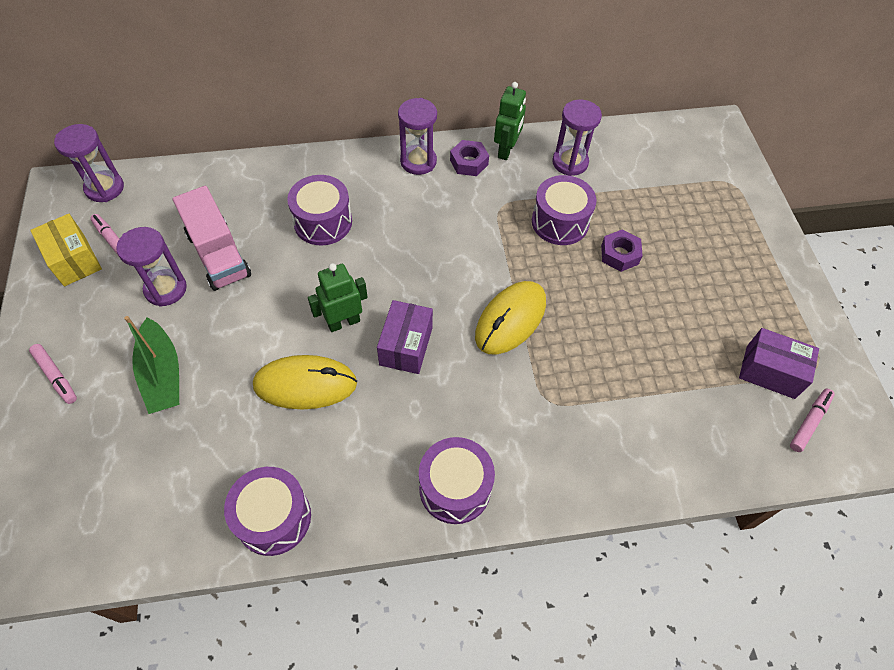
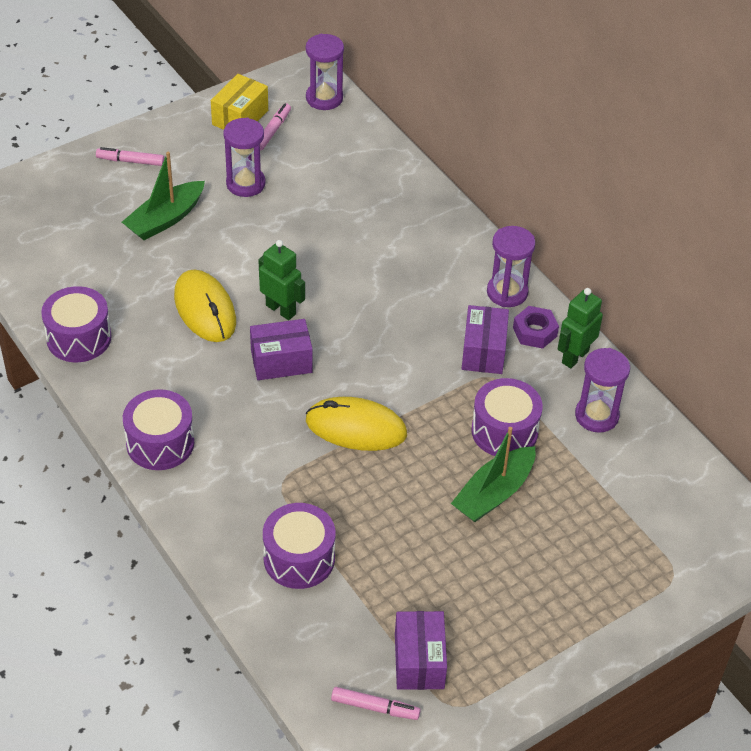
camera: 65 degrees right, 10 degrees down
pink marker [29,344,77,404] -> pink marker turned 75 degrees clockwise [96,147,165,166]
pink truck [173,186,251,291] -> none
purple drum [287,175,352,245] -> purple drum moved to [263,503,335,589]
green robot [494,82,526,160] -> green robot turned 135 degrees clockwise [558,288,603,368]
purple nut [601,229,643,272] -> green boat [451,427,535,522]
none -> purple box [462,305,509,374]

